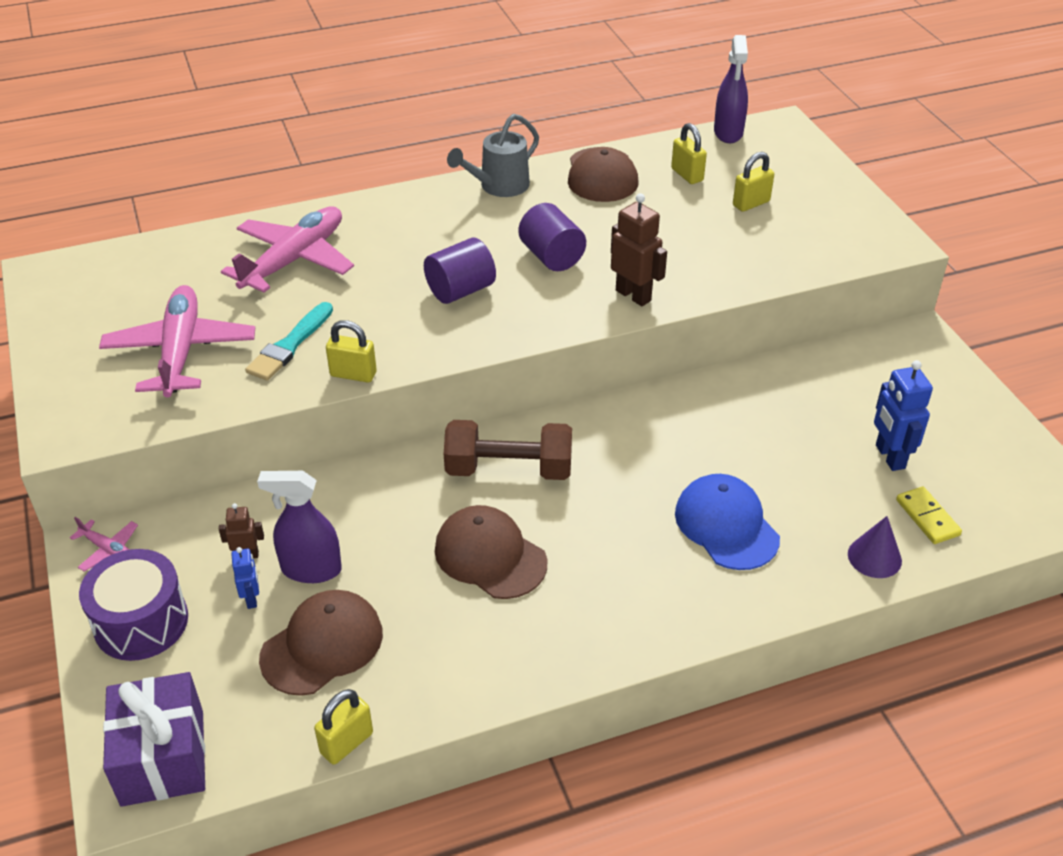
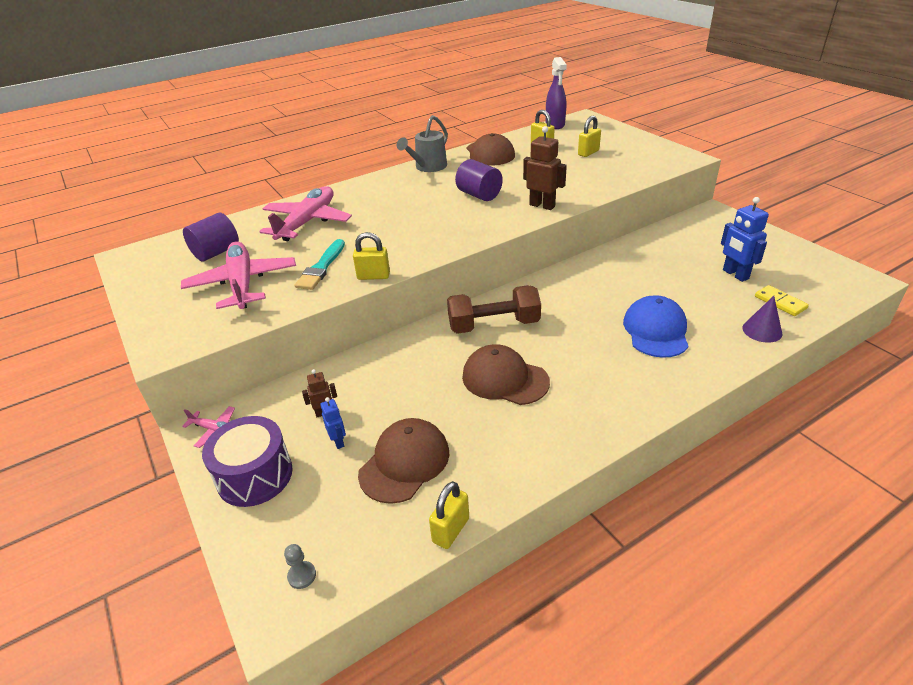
camera: 10 degrees left, 5 degrees down
purple gift [103,672,205,807] -> grey pawn [284,544,316,589]
purple spray bottle [257,471,342,583] -> none
purple cylinder [424,237,496,304] -> purple cylinder moved to [183,213,239,262]
blue cap [675,474,780,570] -> blue cap turned 45 degrees clockwise [623,295,689,358]

